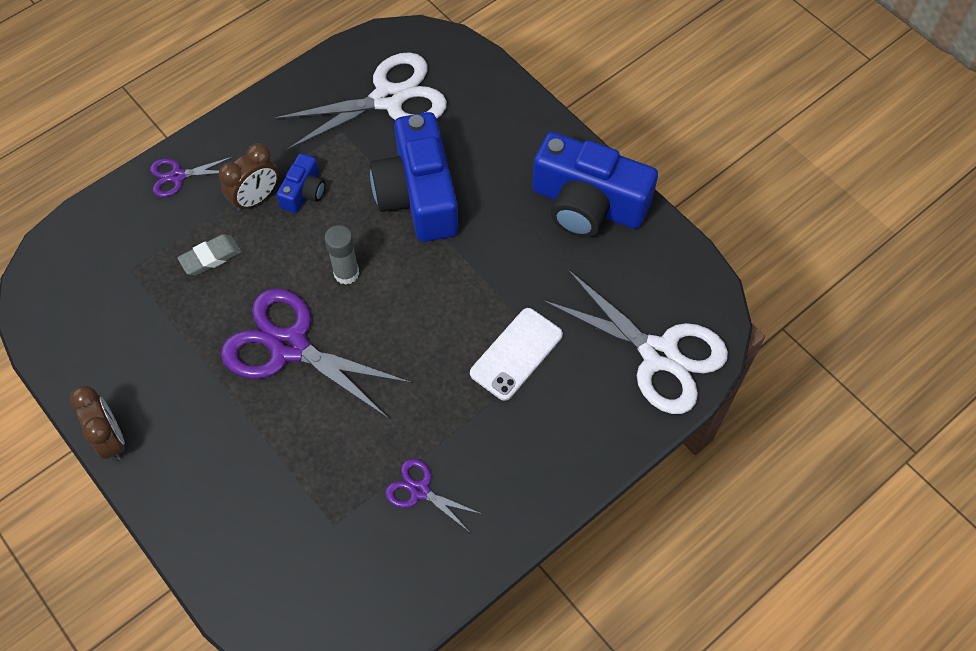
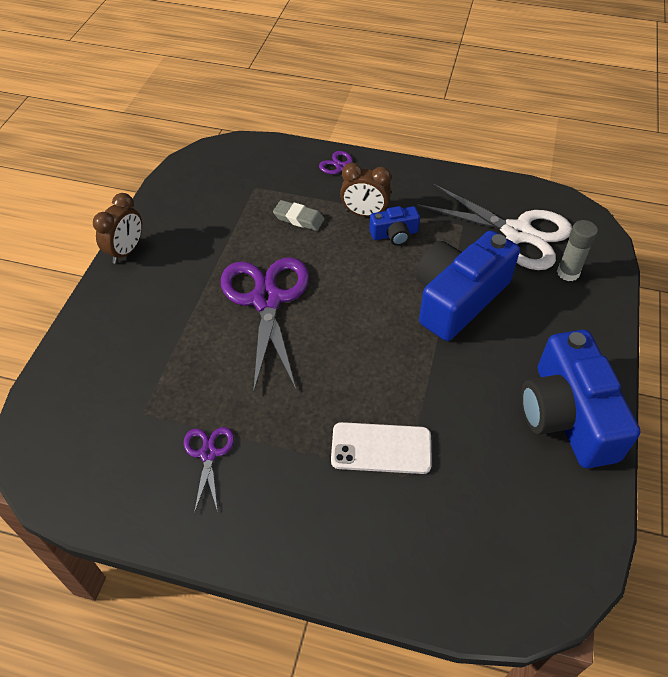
camera: 55 degrees right, 10 degrees down
grey glue stick [324,225,359,285] -> grey glue stick moved to [557,220,598,281]
white scissors [542,269,728,414] -> none

